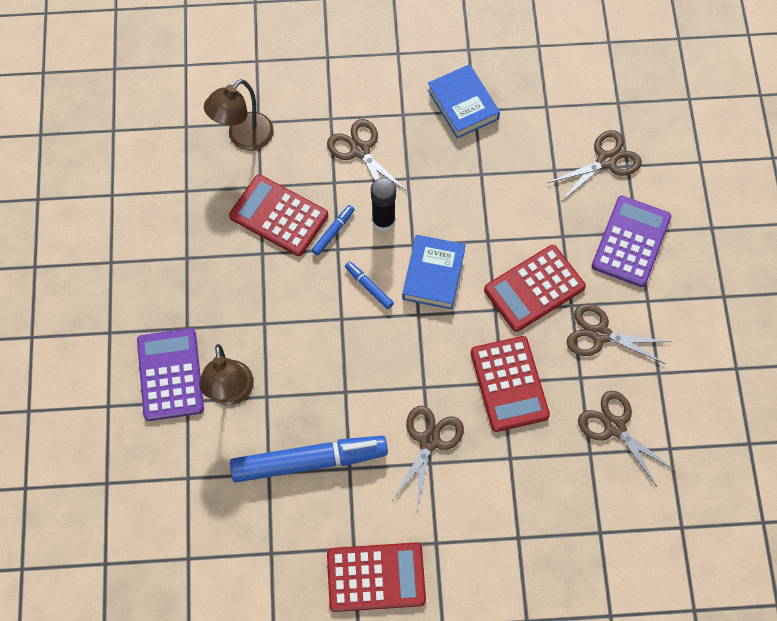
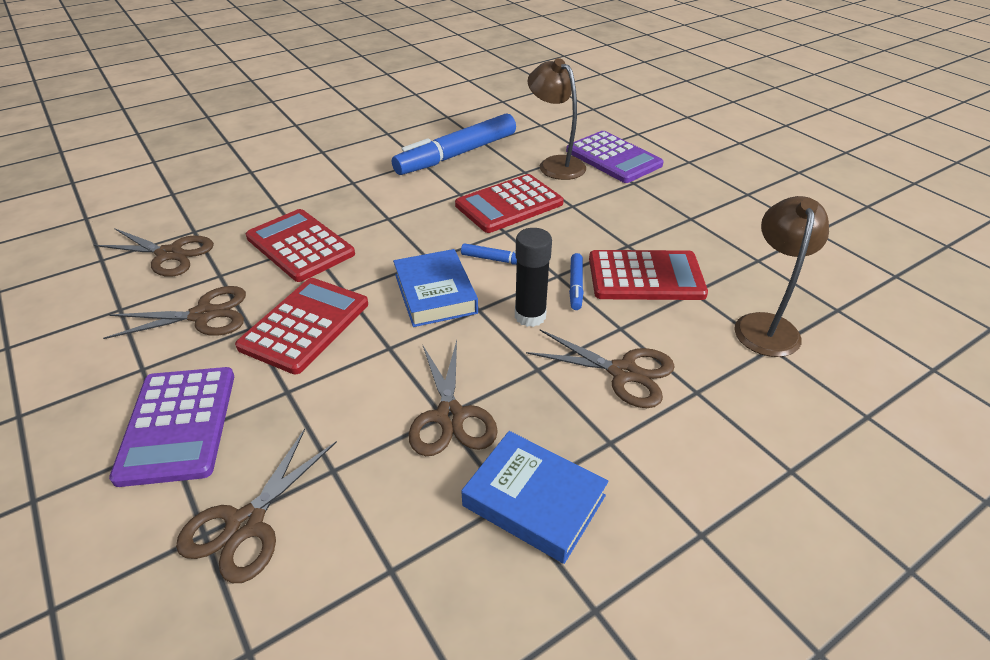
camera: 150 degrees right, 25 degrees down
red calculator [327,542,426,612] -> red calculator moved to [455,174,564,233]
brown scissors [393,406,464,510] -> brown scissors moved to [408,340,498,456]

